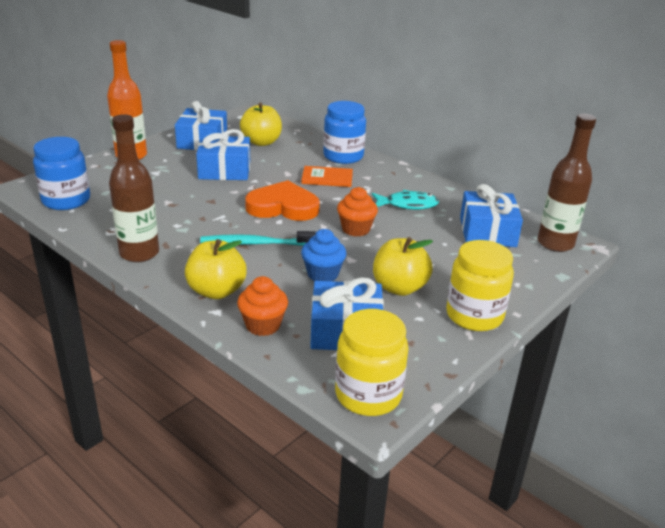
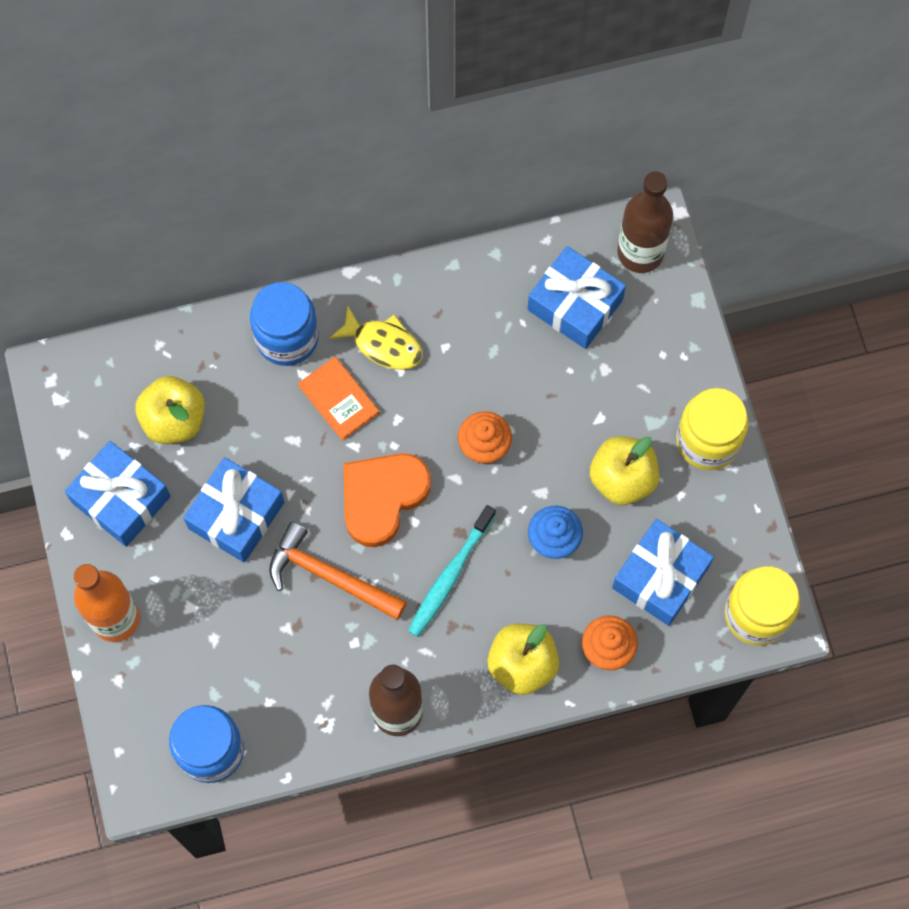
camera: 55 degrees left, 40 degrees up
orange book [301,166,353,187] -> orange book turned 75 degrees counterclockwise [298,357,380,441]
turquoise fish [372,190,439,210] -> none
none -> orange hammer [269,521,407,620]
none -> yellow fish [329,305,423,370]

